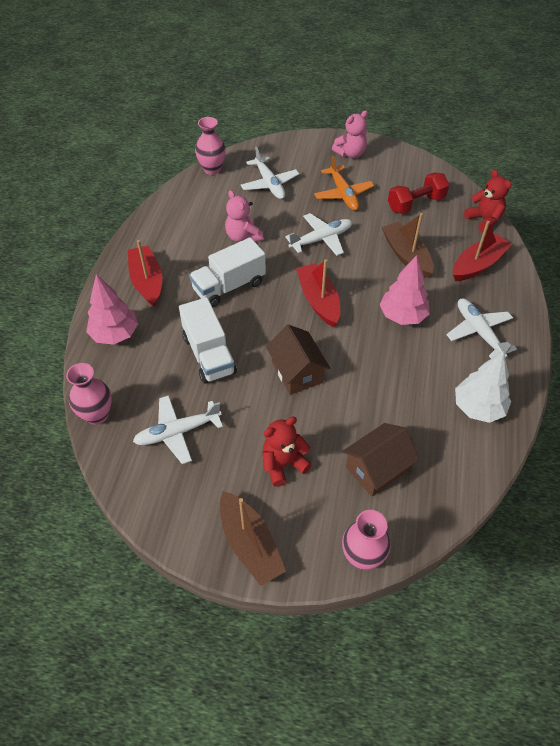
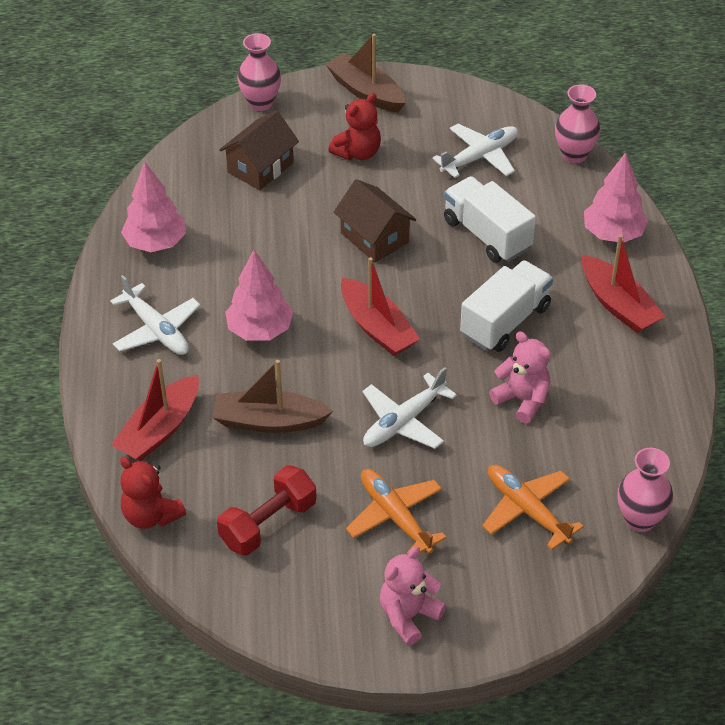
camera: 165 degrees right, 5 degrees down
white plane [241,147,299,199] -> orange plane [482,465,584,550]
brown boat [382,213,434,278] -> brown boat turned 135 degrees clockwise [212,360,333,433]
white tree [455,351,511,423] -> pink tree [121,162,186,252]

